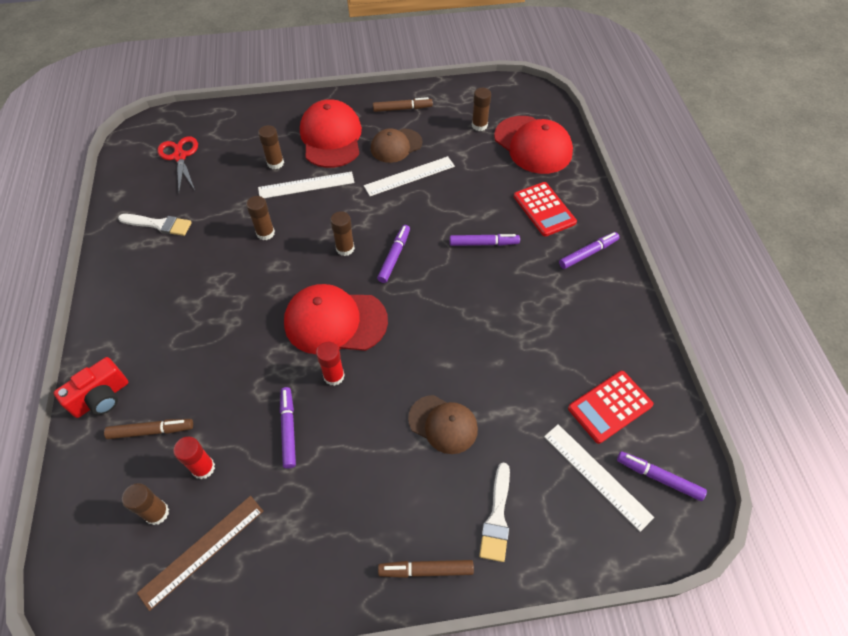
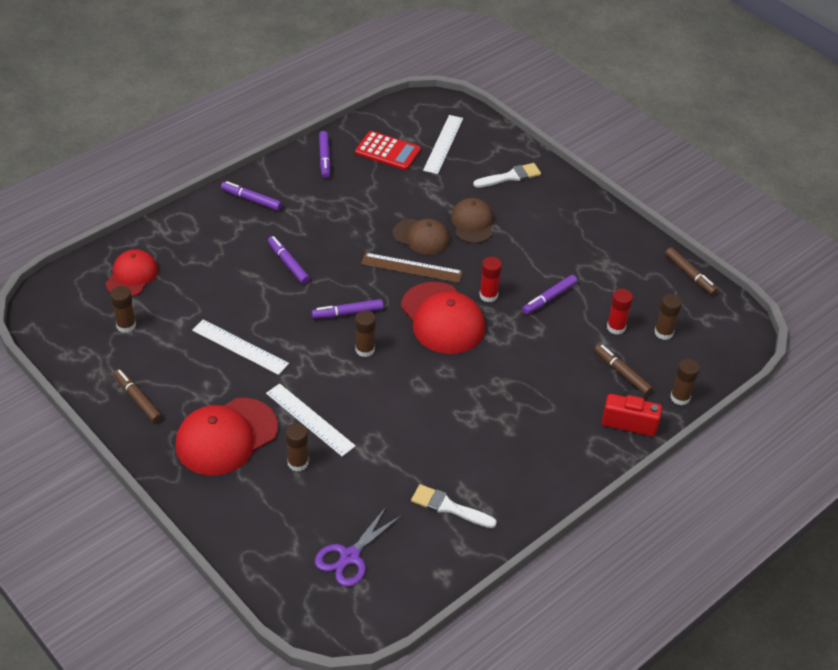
camera: 125 degrees left, 10 degrees down
white brush [118,214,192,236] -> white brush turned 45 degrees counterclockwise [411,484,497,528]
brown ruler [137,496,263,611] -> brown ruler moved to [361,253,463,283]
red scissors [157,136,198,192] -> purple scissors [315,506,402,587]
brown glue stick [246,196,275,240] -> brown glue stick moved to [670,359,700,405]
brown cap [371,128,422,163] -> brown cap moved to [393,219,450,255]
brown marker [378,560,474,578] -> brown marker moved to [665,247,718,295]
red cap [494,116,573,174] -> red cap [105,249,158,297], size x0.63
red calculator [514,182,577,237] -> none
purple marker [617,451,707,501] -> purple marker moved to [319,131,331,178]

